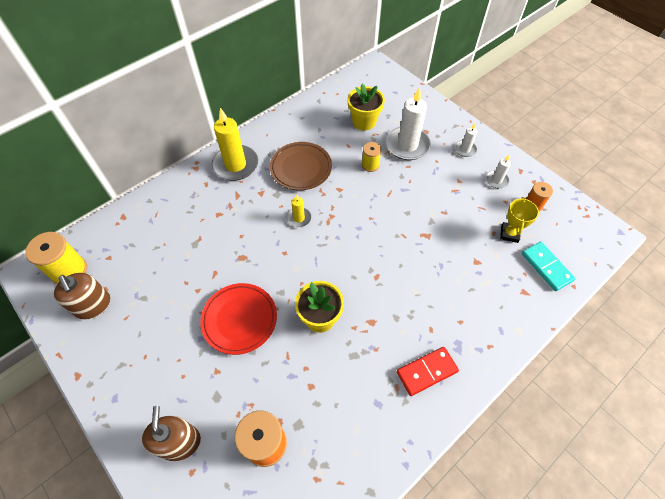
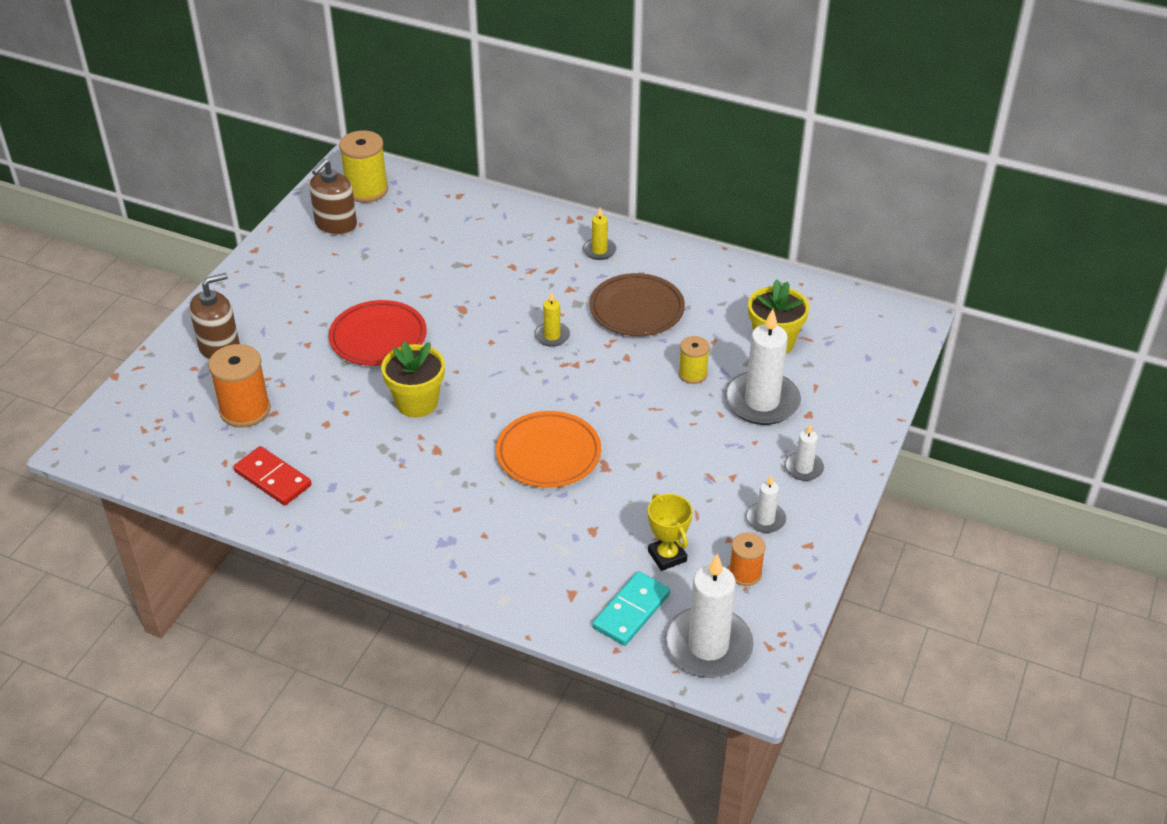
camera: 65 degrees right, 15 degrees down
yellow candle [212,108,258,181] -> yellow candle [583,208,616,260], size x0.49
red domino [396,347,459,396] -> red domino moved to [233,446,312,505]
yellow trophy [500,197,539,243] -> yellow trophy turned 75 degrees clockwise [648,494,693,571]
none -> orange plate [496,411,601,488]
none -> white candle [664,553,754,678]

